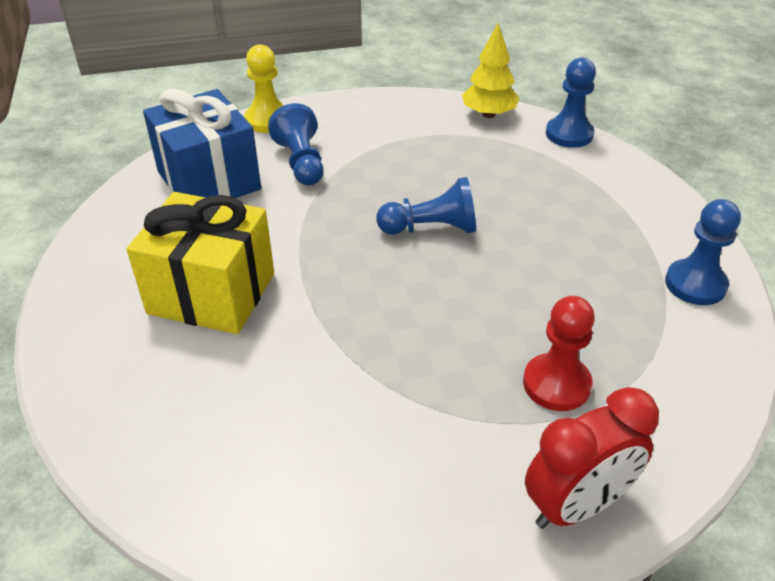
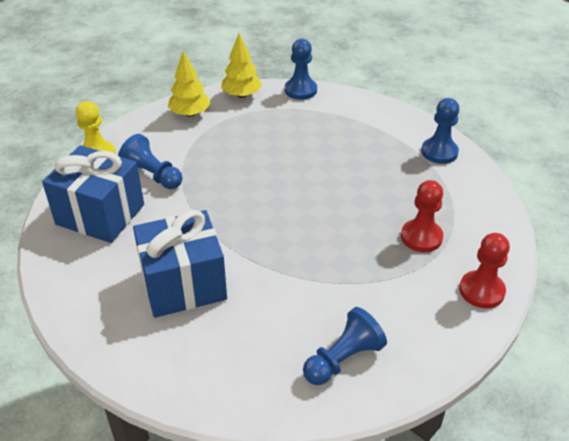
camera: 35 degrees left, 0 degrees up
yellow gift [126,192,274,334] -> blue gift [133,210,227,318]
blue pawn [376,177,476,235] -> blue pawn moved to [303,307,387,385]
red clock [525,387,659,529] -> red pawn [459,233,510,308]
none -> yellow tree [168,50,211,117]

